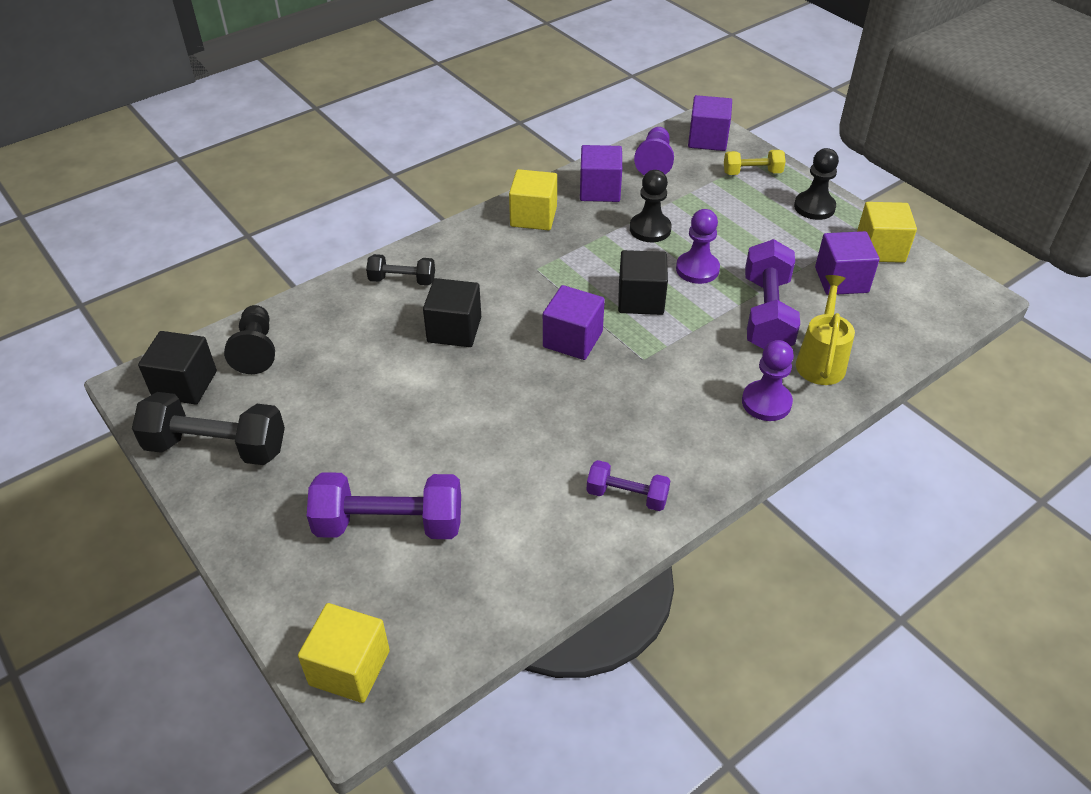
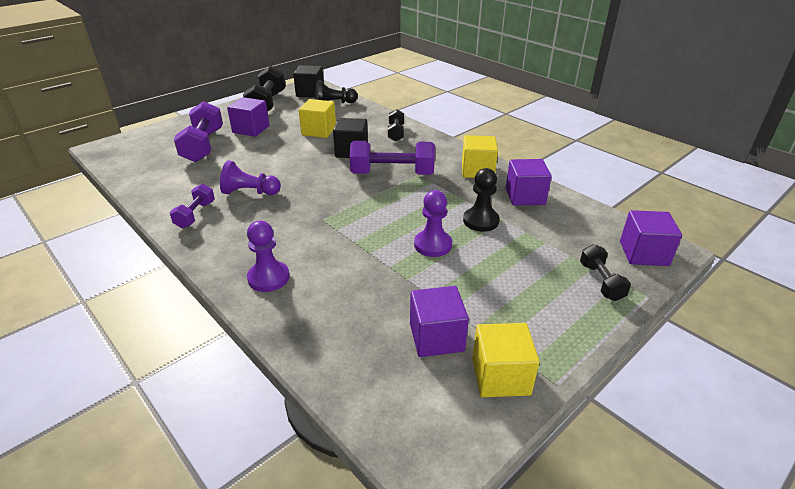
camera: 85 degrees right, 10 degrees down
yellow cube [298,603,390,703] -> yellow cube moved to [299,99,336,138]
purple cube [543,285,605,360] -> purple cube moved to [227,97,269,137]
black cube [618,250,668,315] -> none
purple pawn [634,127,674,175] -> purple pawn moved to [220,160,281,195]
yellow dumbbell [724,150,786,175] -> black dumbbell [580,244,631,301]
purple dumbbell [745,239,800,349] -> purple dumbbell moved to [349,141,435,175]
black pawn [794,148,839,220] -> none
yellow watering can [796,275,855,385] -> none

